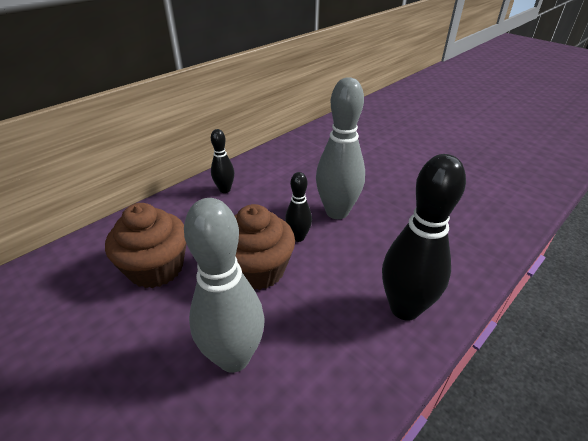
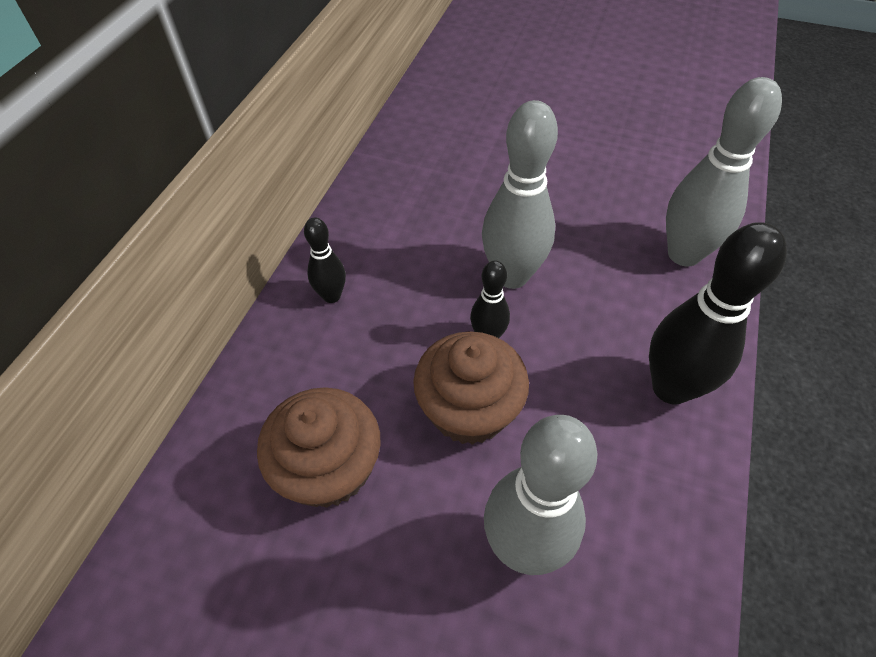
camera: 25 degrees left, 15 degrees up
none -> grey bowling pin [666,77,782,267]

